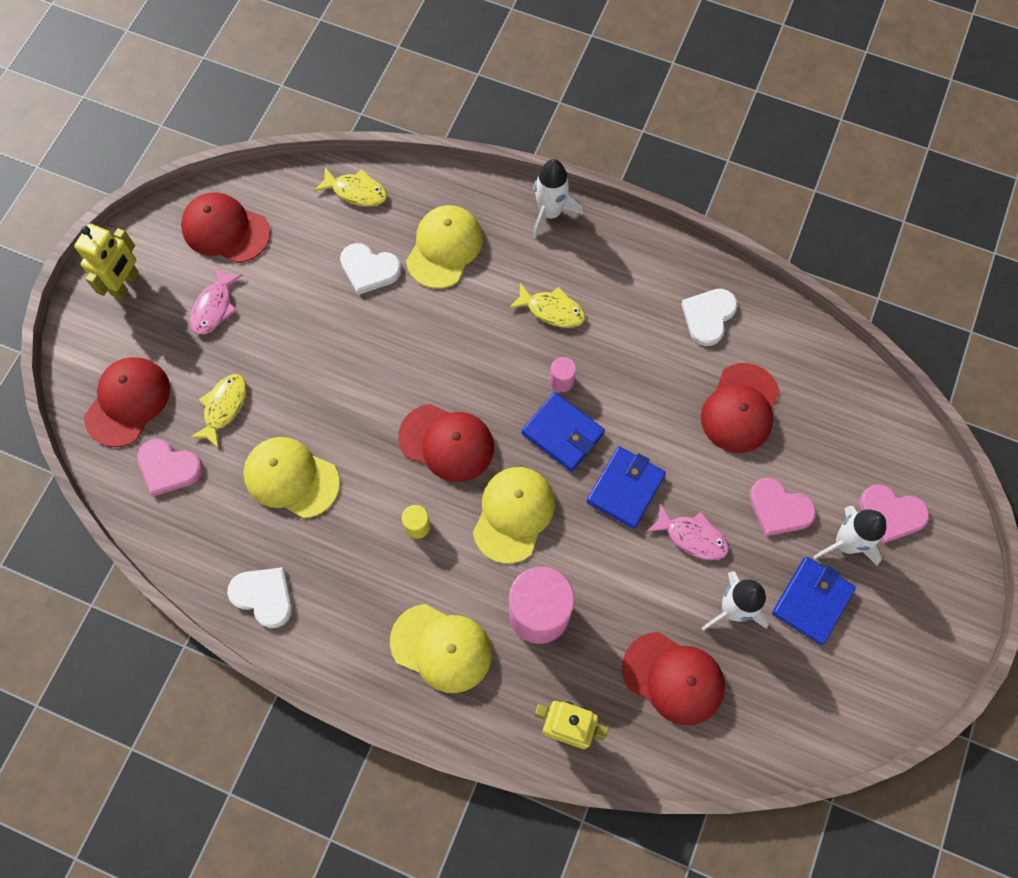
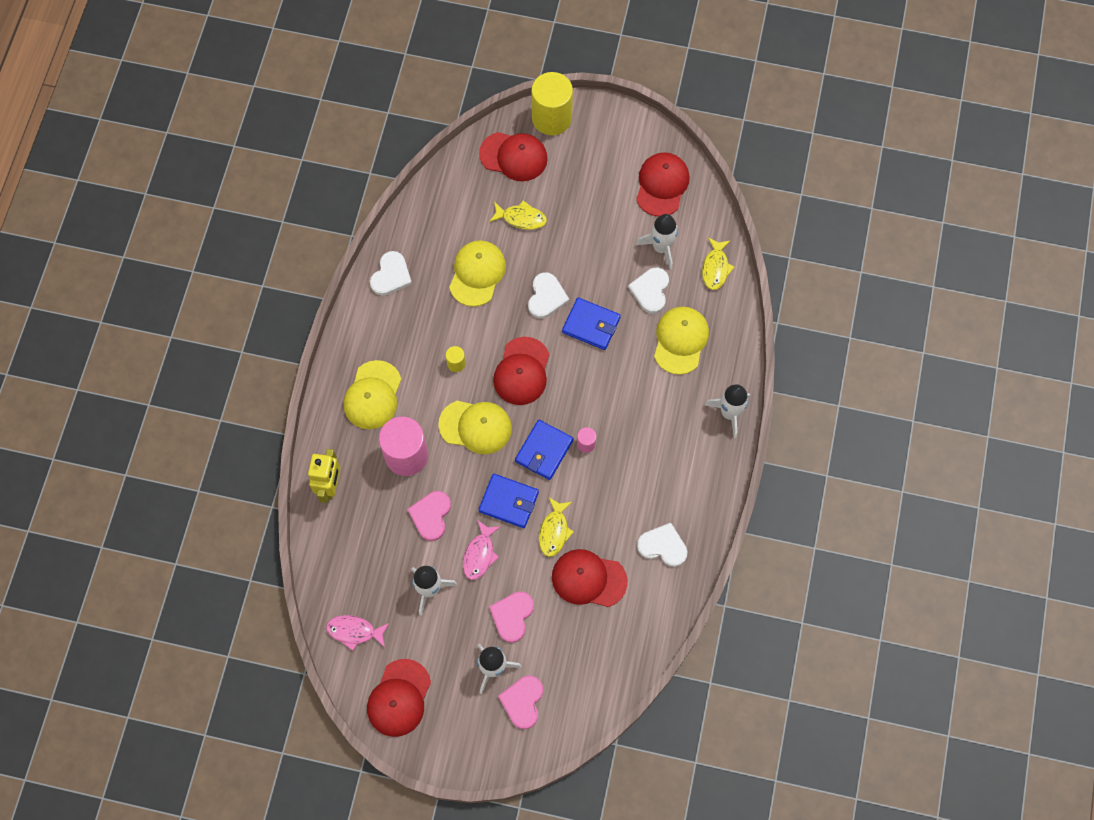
camera: 80 degrees right, 0 degrees up
yellow robot [74,223,139,300] -> none
pink heart [137,439,203,496] -> pink heart moved to [407,491,451,541]
pink fish [190,266,243,335] -> pink fish moved to [326,615,389,651]
yellow cap [406,205,483,288] -> yellow cap turned 90 degrees counterclockwise [654,307,709,375]
yellow fish [509,283,585,328] -> yellow fish moved to [539,497,574,557]
red cap [622,632,725,725] -> red cap moved to [367,659,431,737]
blue wallet [772,557,856,645] -> blue wallet moved to [562,297,621,350]
none -> white heart [528,272,569,318]
none -> yellow cylinder [531,72,573,135]
none -> white rocket [636,214,678,270]

